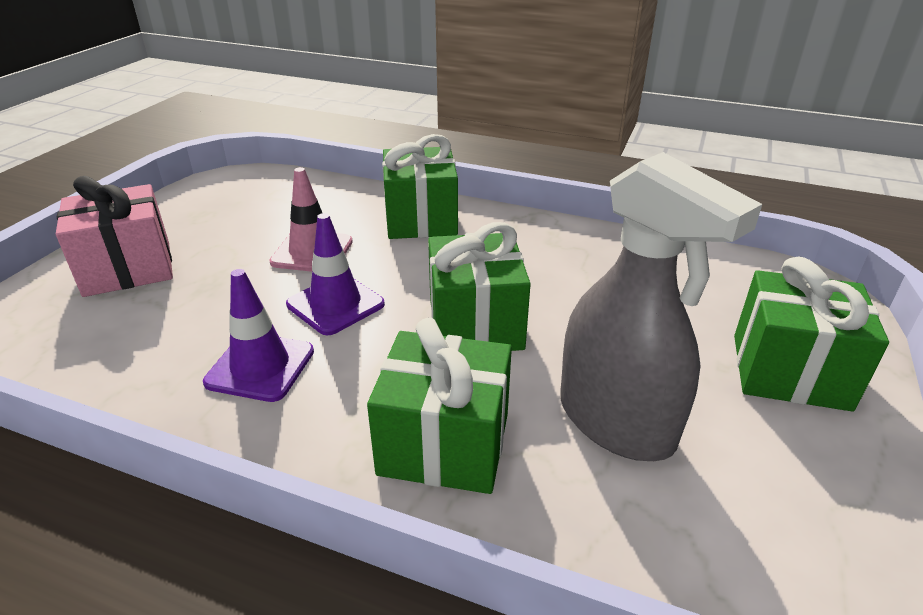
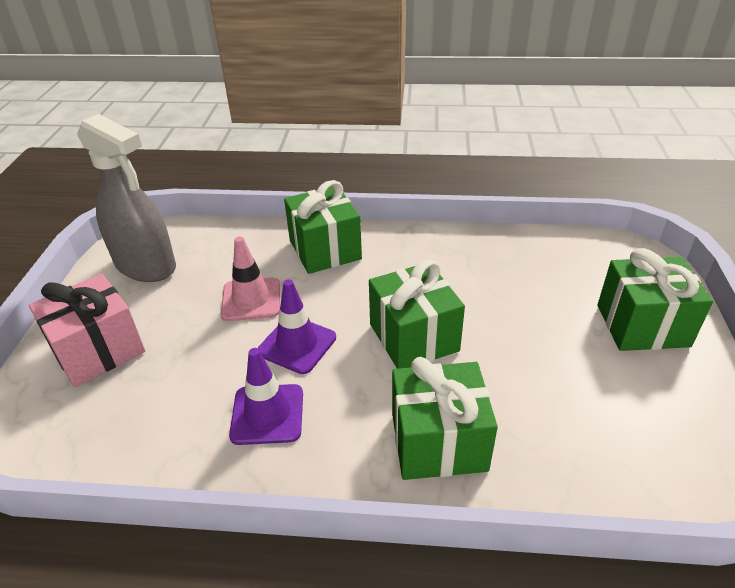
camera: 15 degrees left, 5 degrees up
grey spray bottle [560,152,762,461] -> grey spray bottle moved to [77,114,176,282]

